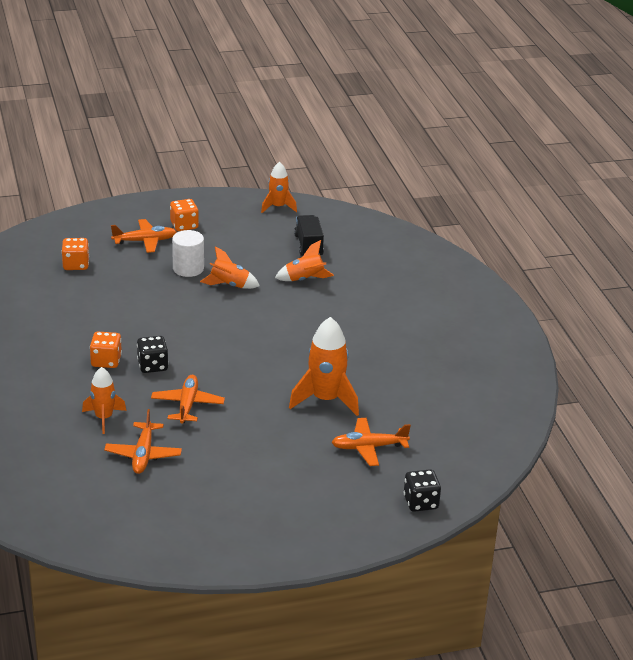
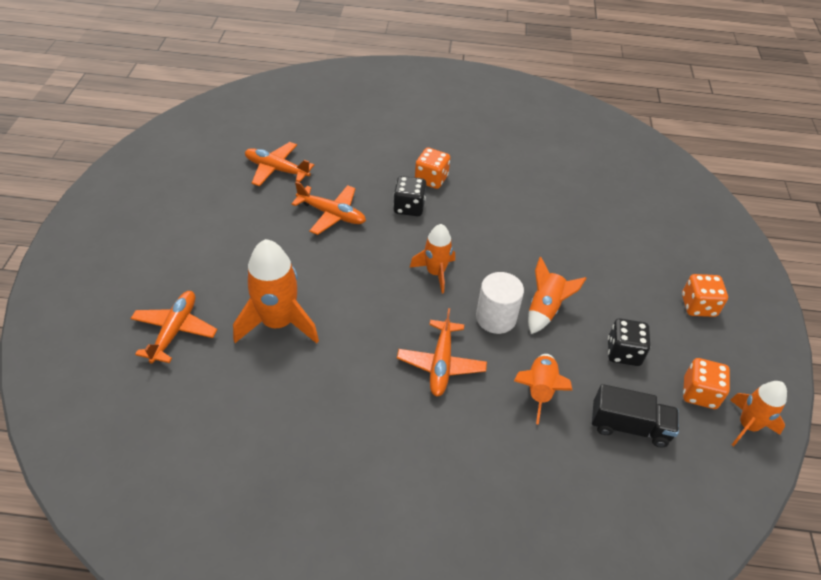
camera: 110 degrees right, 15 degrees up
orange dice [62,238,89,270] -> orange dice moved to [683,358,730,409]
orange rocket [82,367,126,434] -> orange rocket moved to [410,224,455,293]
orange plane [111,219,177,253] -> orange plane moved to [397,308,487,397]
white cylinder [172,230,204,277] -> white cylinder moved to [476,272,524,334]
black dice [404,469,441,512] -> black dice moved to [608,319,650,366]

